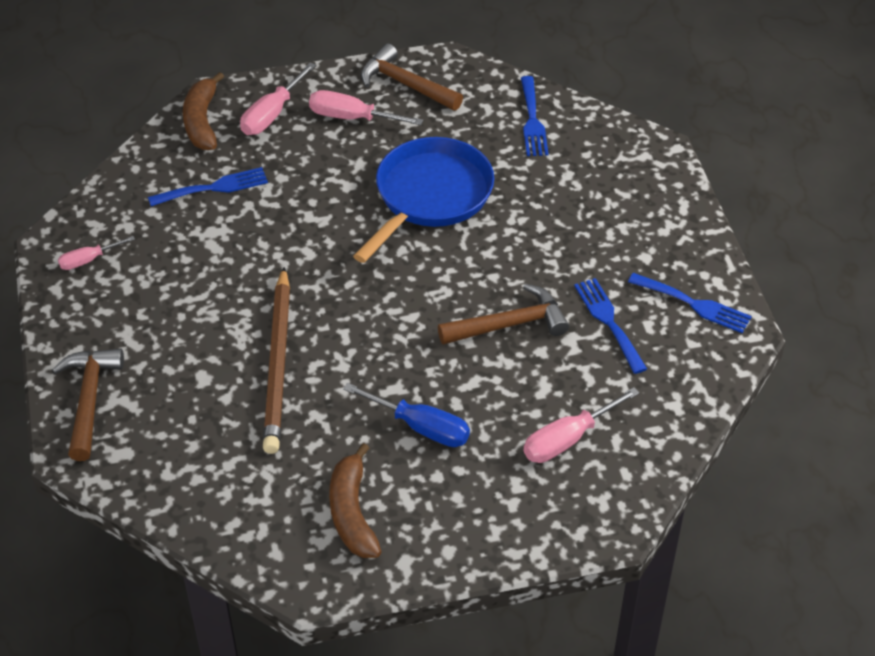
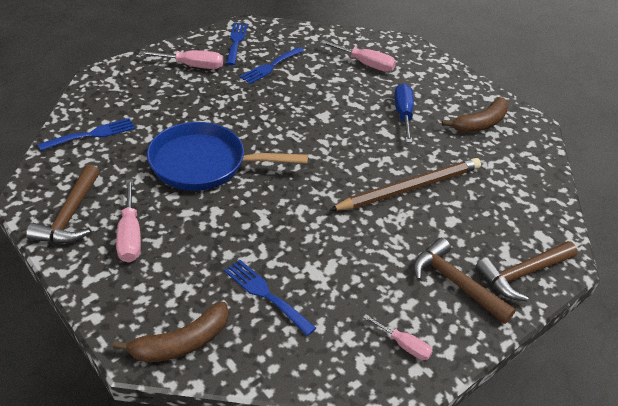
camera: 120 degrees left, 5 degrees down
pink screwdriver [240,62,316,135] -> pink screwdriver moved to [139,50,223,69]
brown hammer [438,284,569,345] -> brown hammer moved to [413,238,516,324]

